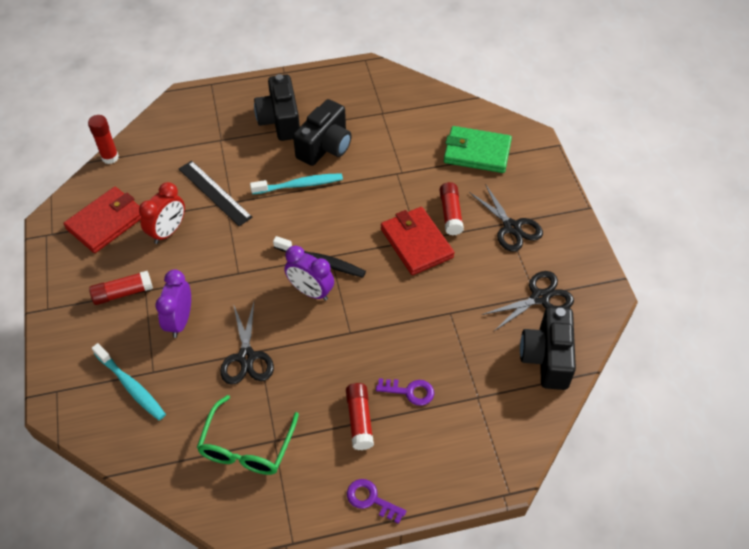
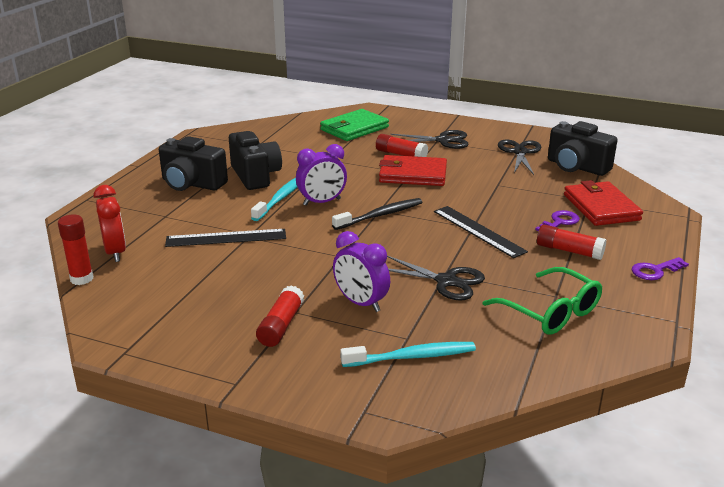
camera: 55 degrees left, 25 degrees down
red wallet [63,187,141,253] -> red wallet moved to [564,180,643,226]
red clock [139,182,185,244] -> red clock moved to [94,185,126,262]
purple clock [284,245,334,301] -> purple clock moved to [296,144,347,206]
none -> black ruler [434,206,528,258]

